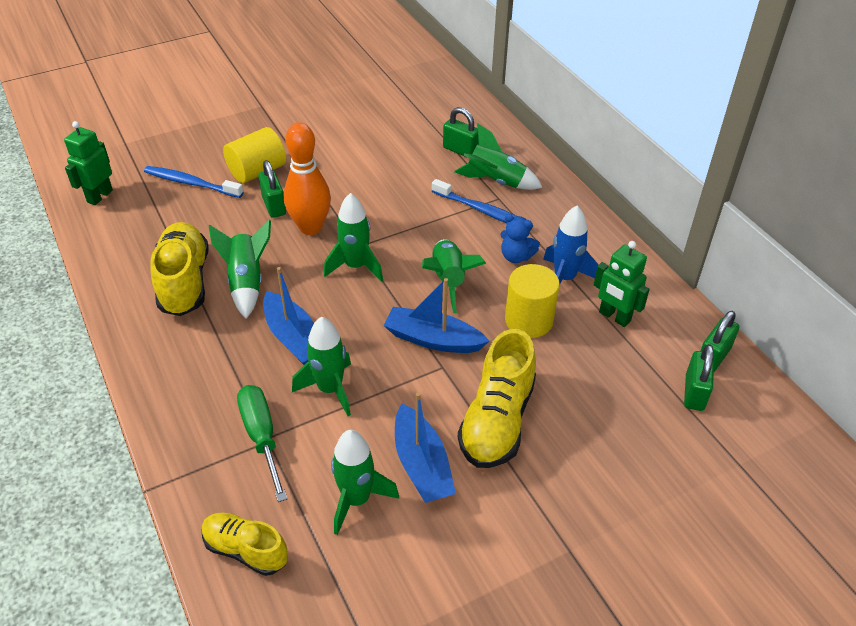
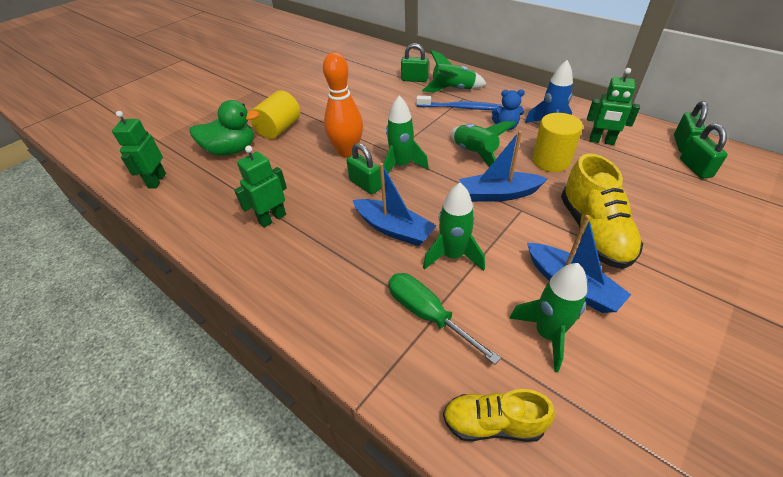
camera: 20 degrees left, 0 degrees up
blue toothbrush [144,166,244,198] -> green duck [189,100,259,156]
yellow shoe [151,222,208,316] -> green robot [234,146,287,228]
green rocket [209,220,271,319] -> none
green padlock [258,160,286,218] -> green padlock moved to [347,143,381,194]

